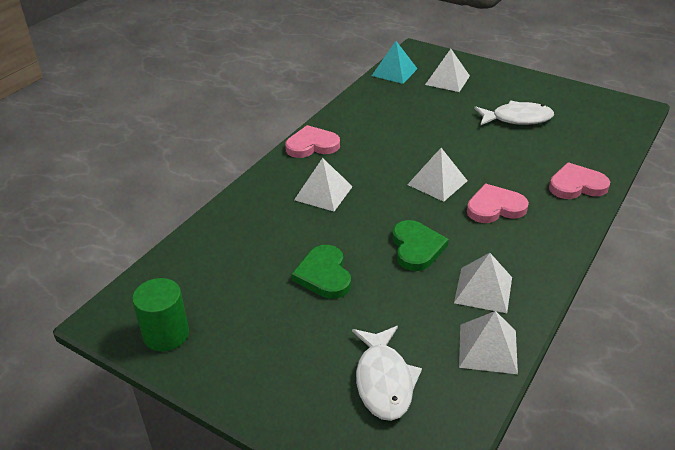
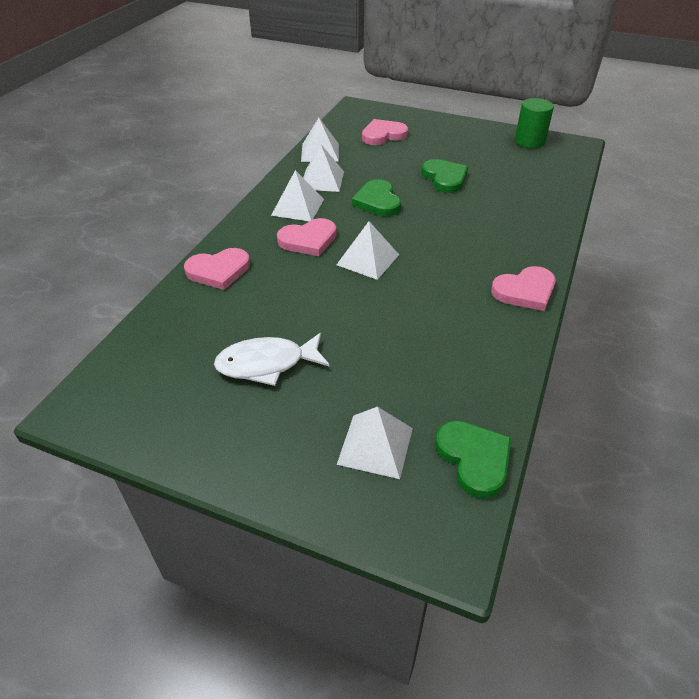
camera: 170 degrees right, 5 degrees up
white pyramid [294,158,353,211] -> white pyramid moved to [271,170,324,221]
white fish [352,326,422,421] -> pink heart [362,119,408,145]
turquoise pyramid [372,41,417,84] -> green heart [435,421,511,499]

